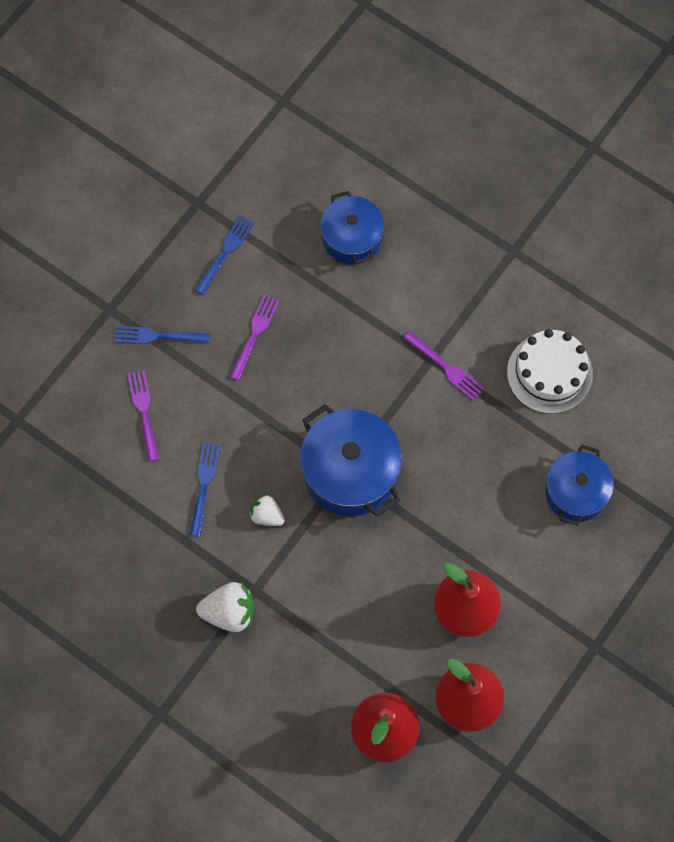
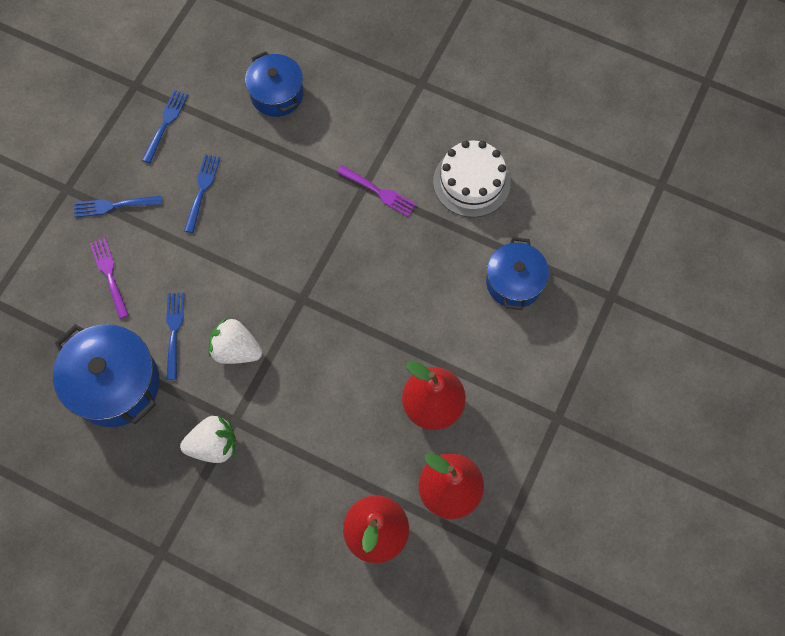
camera: 10 degrees left, 0 degrees up
purple fork [230,295,280,381] -> blue fork [184,154,220,233]
white strawberry [249,494,285,526] -> white strawberry [208,317,262,364], size x1.58
blue pot [300,404,402,517] -> blue pot moved to [53,324,160,427]

